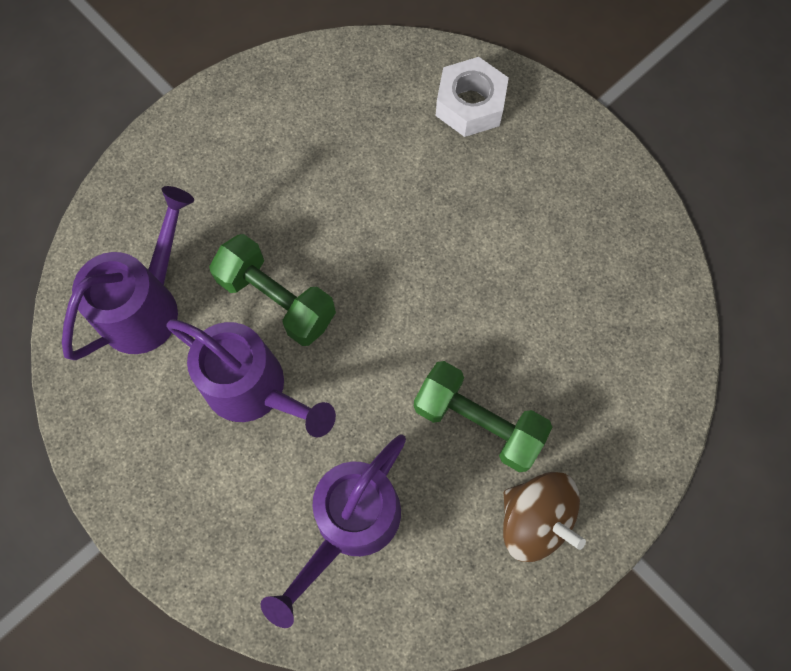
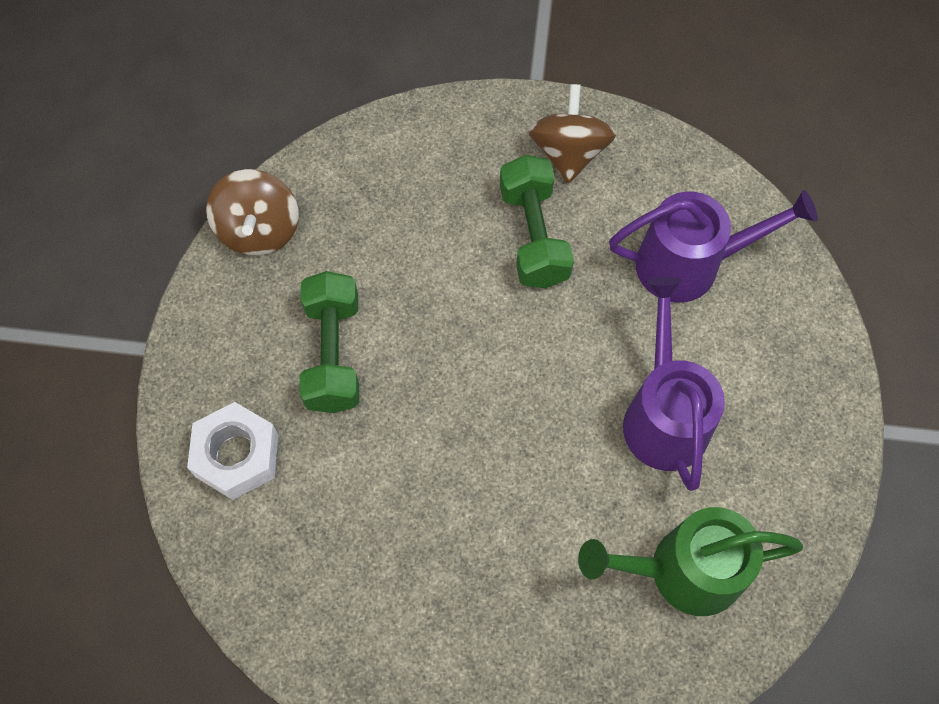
camera: 130 degrees left, 5 degrees down
purple watering can [62,186,194,360] -> green watering can [578,507,803,616]
green dumbbell [209,234,336,346] -> green dumbbell moved to [299,271,359,413]
none -> brown spinning top [206,169,299,256]

